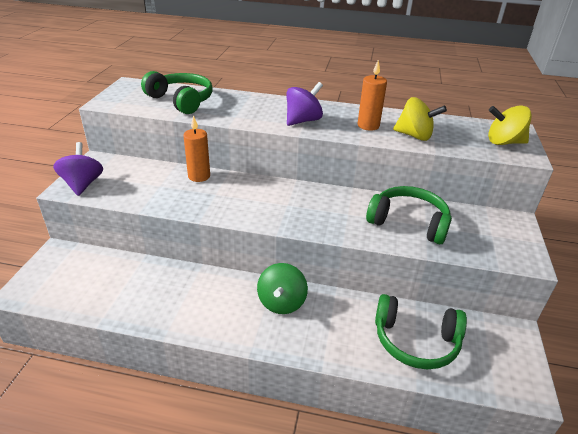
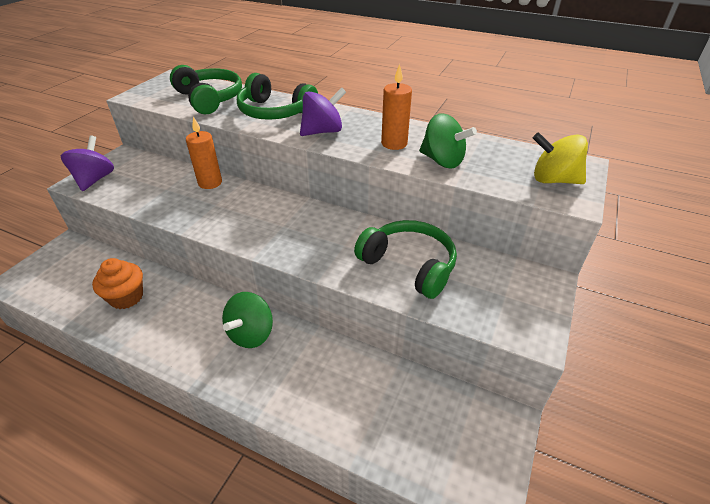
camera: 15 degrees right, 5 degrees up
green headphones [375,294,467,369] -> green headphones moved to [237,73,318,120]
yellow spinning top [393,97,447,141] -> green spinning top [419,113,477,169]
none -> orange cupcake [92,258,143,309]

